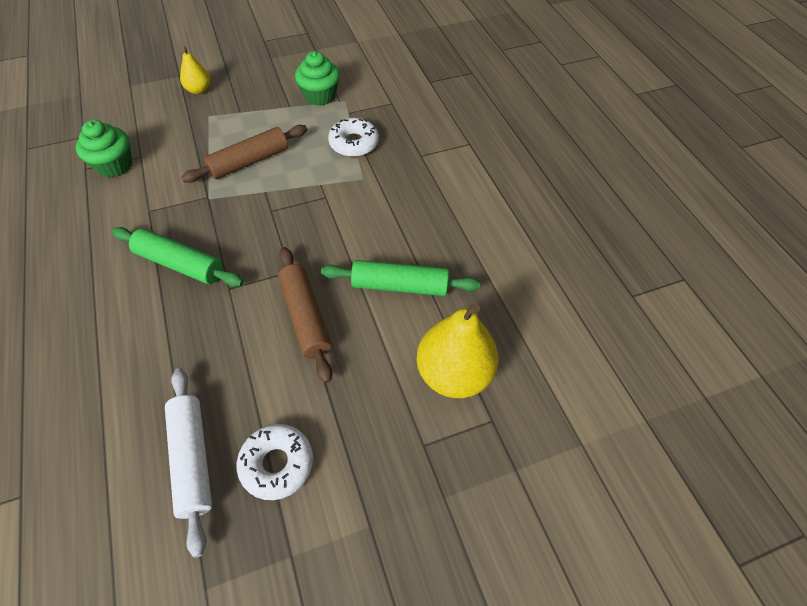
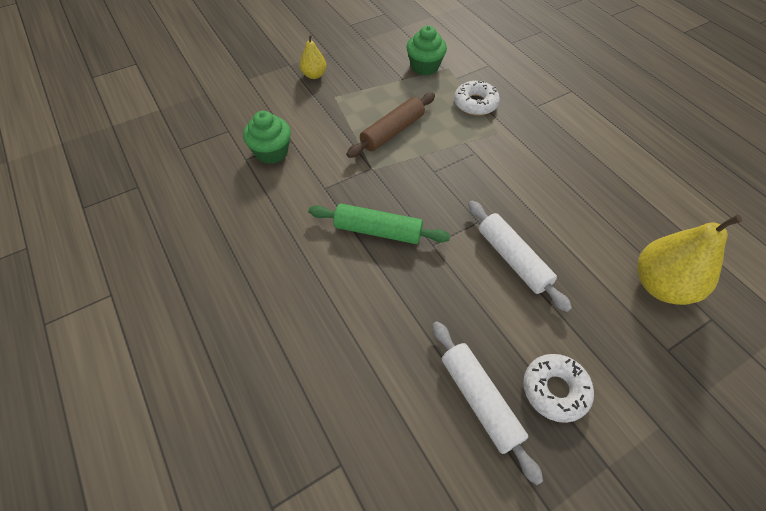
camera: 10 degrees left, 0 degrees up
brown rolling pin [278,247,332,383] -> white rolling pin [468,201,572,312]
green rolling pin [321,260,480,296] -> none

